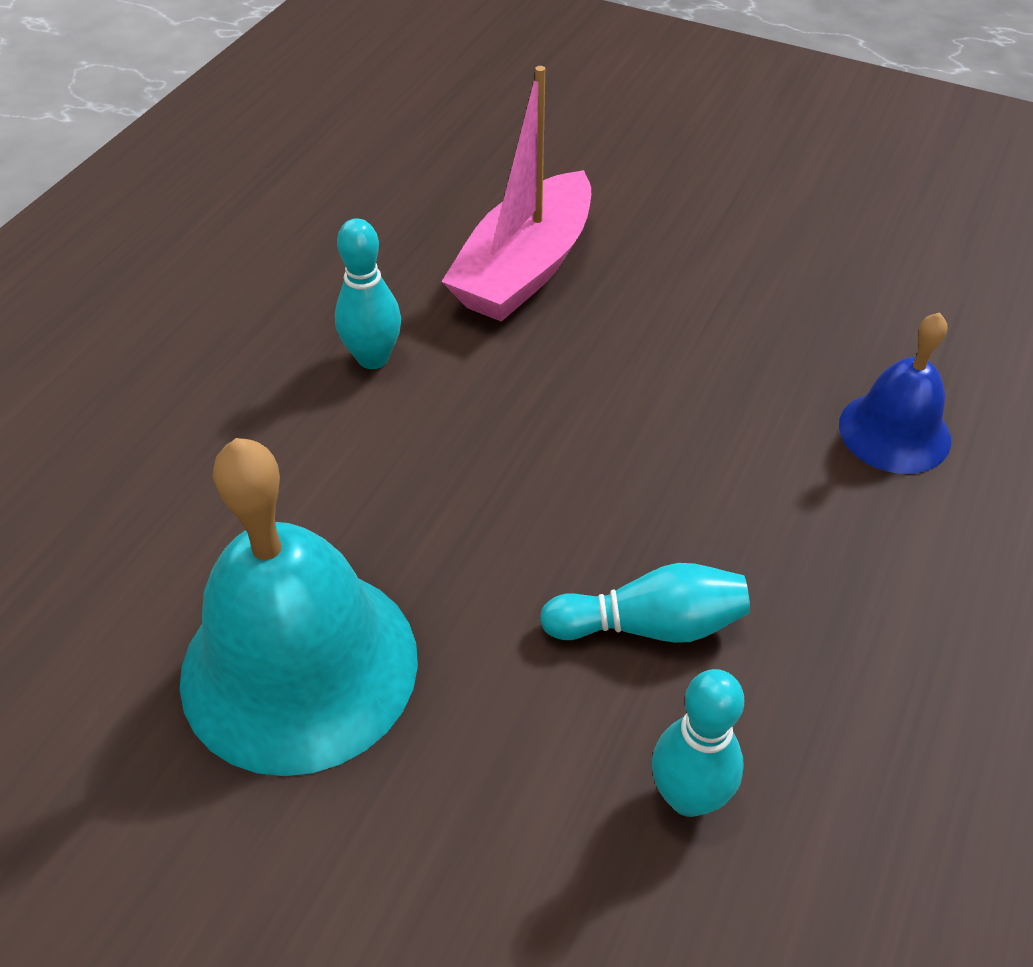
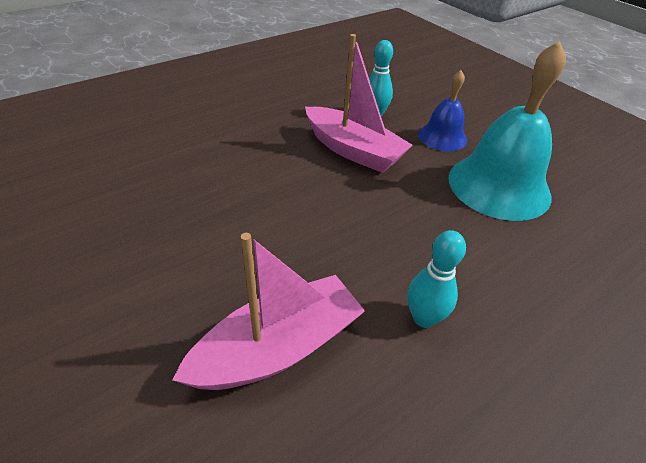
camera: 155 degrees left, 5 degrees down
turquoise bowling pin [540,563,750,643] -> pink boat [305,34,413,173]
blue bell [839,312,951,474] -> blue bell moved to [418,70,467,151]

